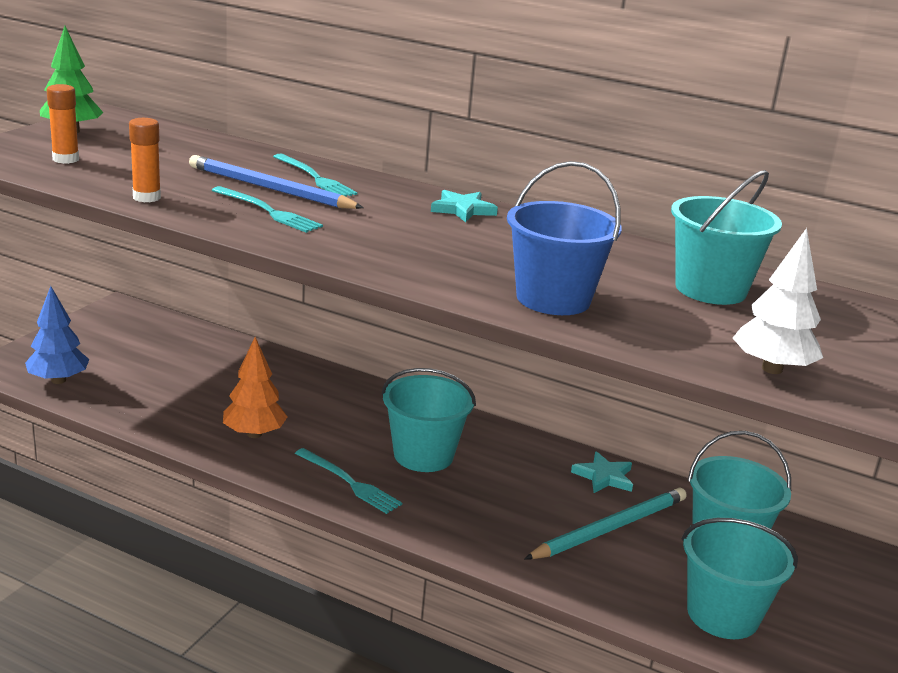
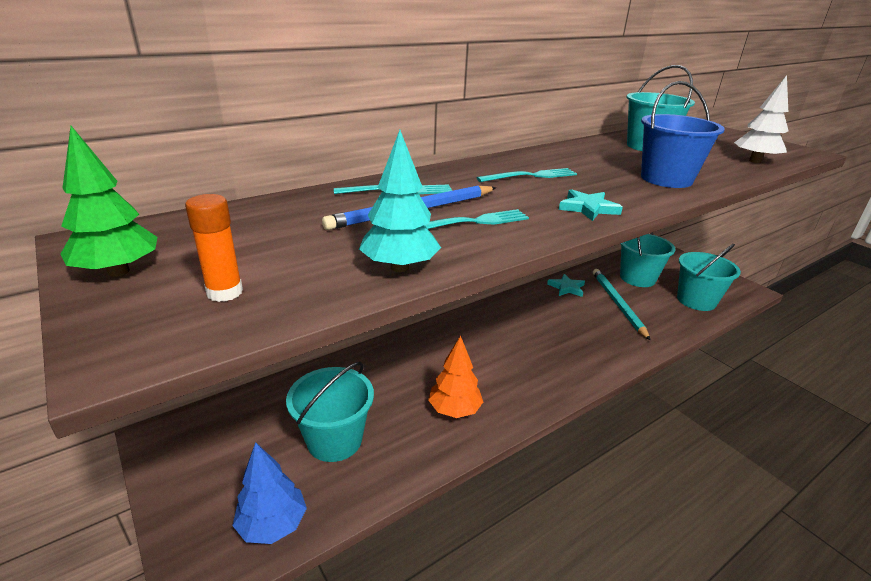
camera: 60 degrees left, 5 degrees up
orange glue stick [129,118,161,202] -> turquoise tree [359,130,441,272]
turquoise fork [295,448,402,514] -> turquoise fork moved to [477,168,577,182]
turquoise bucket [381,368,476,472] -> turquoise bucket moved to [286,362,374,462]
turquoise star [431,190,498,222] -> turquoise star moved to [559,189,623,221]

